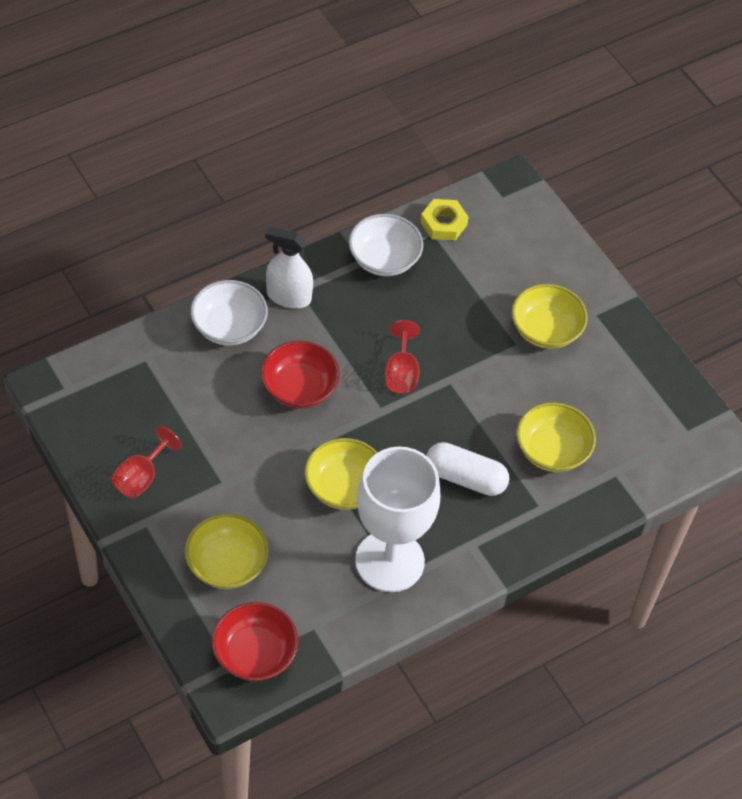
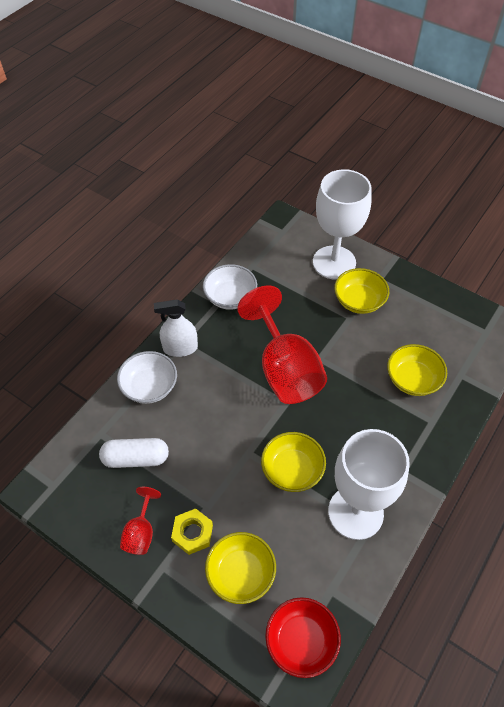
camera: 20 degrees left, 0 degrees up
red bowl [261,341,340,409] -> none
red goblet [385,320,420,394] -> red goblet [237,285,327,404], size x2.16
yellow nut [420,199,469,241] -> yellow nut moved to [171,509,213,555]
white capsule [426,442,509,496] -> white capsule moved to [99,438,169,468]
none -> white goblet [313,169,372,280]

